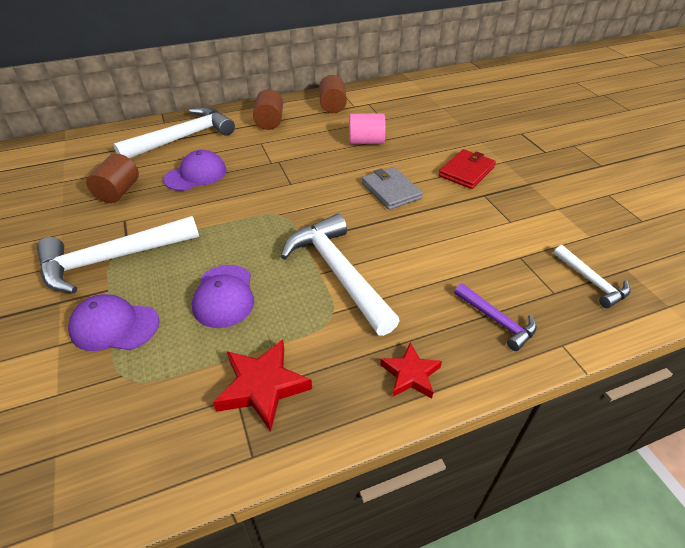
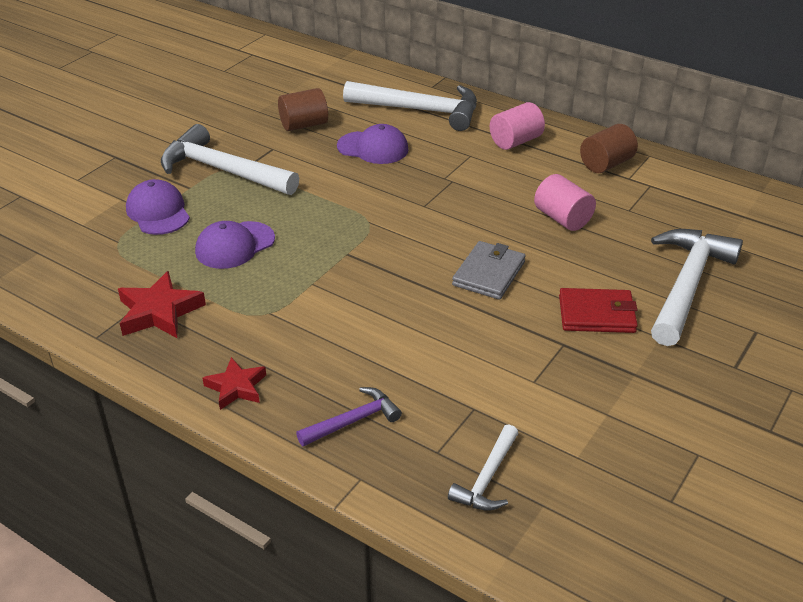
camera: 55 degrees right, 5 degrees down
brown cylinder [253,89,283,130] -> pink cylinder [490,102,545,150]
white hammer [281,214,400,336] -> white hammer moved to [651,229,743,346]
purple hammer [454,283,537,351] -> purple hammer turned 135 degrees counterclockwise [296,387,402,447]

